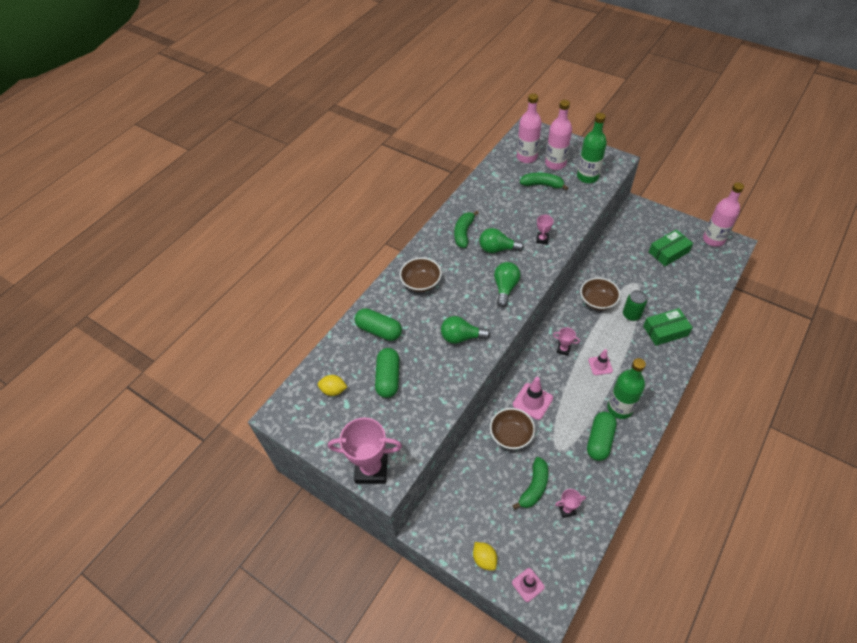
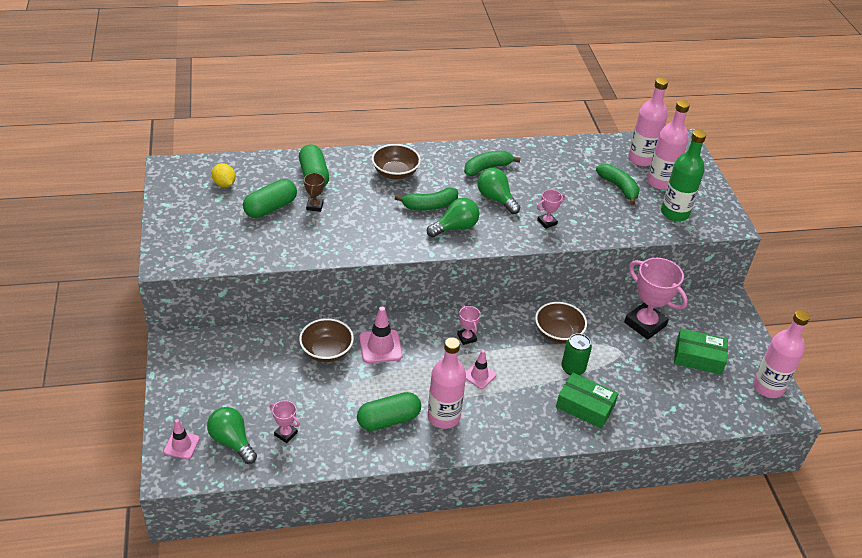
camera: 40 degrees right, 10 degrees down
pink trophy [328,417,402,484] -> pink trophy moved to [624,258,688,340]
green light bulb [441,316,490,344] -> green light bulb moved to [207,407,257,464]
yellow lemon [473,542,497,571] -> none
green banana [512,457,548,510] -> green banana moved to [395,187,458,211]
green bottle [607,358,646,419] -> pink bottle [428,337,466,429]
none -> brown trophy [304,173,325,212]

